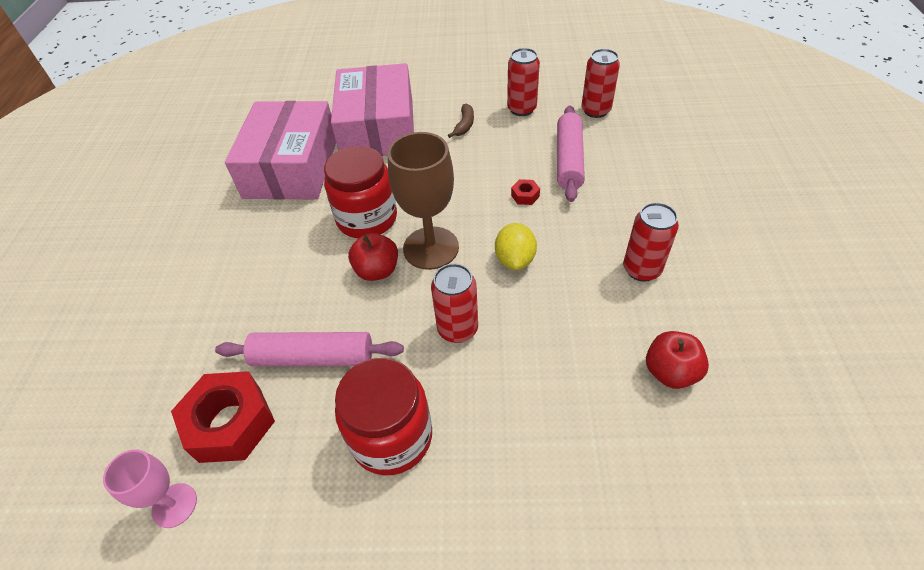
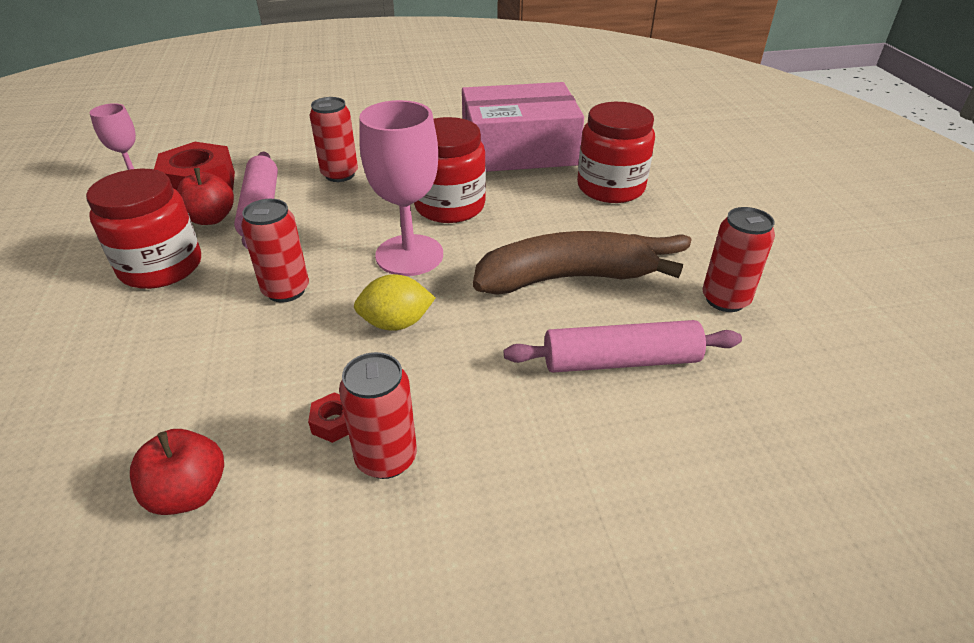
camera: 75 degrees right, 10 degrees down
pink box [331,63,414,156] -> red jar [577,102,655,203]
red apple [348,233,398,281] -> red apple moved to [177,168,234,225]
brown goblet [388,132,459,270] -> pink goblet [359,100,443,276]
red nut [511,179,540,205] -> red nut moved to [308,392,348,443]
red can [582,49,620,118] -> red can moved to [310,97,358,182]
none -> brown banana [473,231,683,295]

